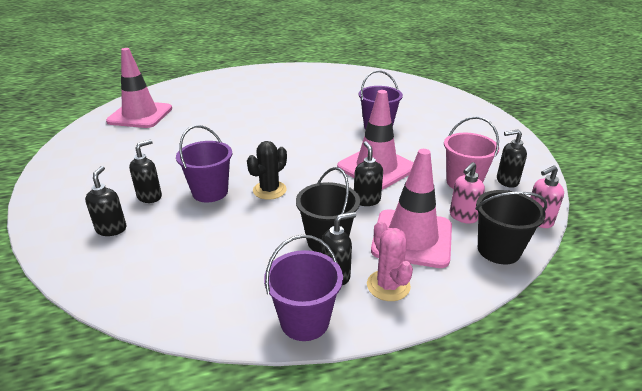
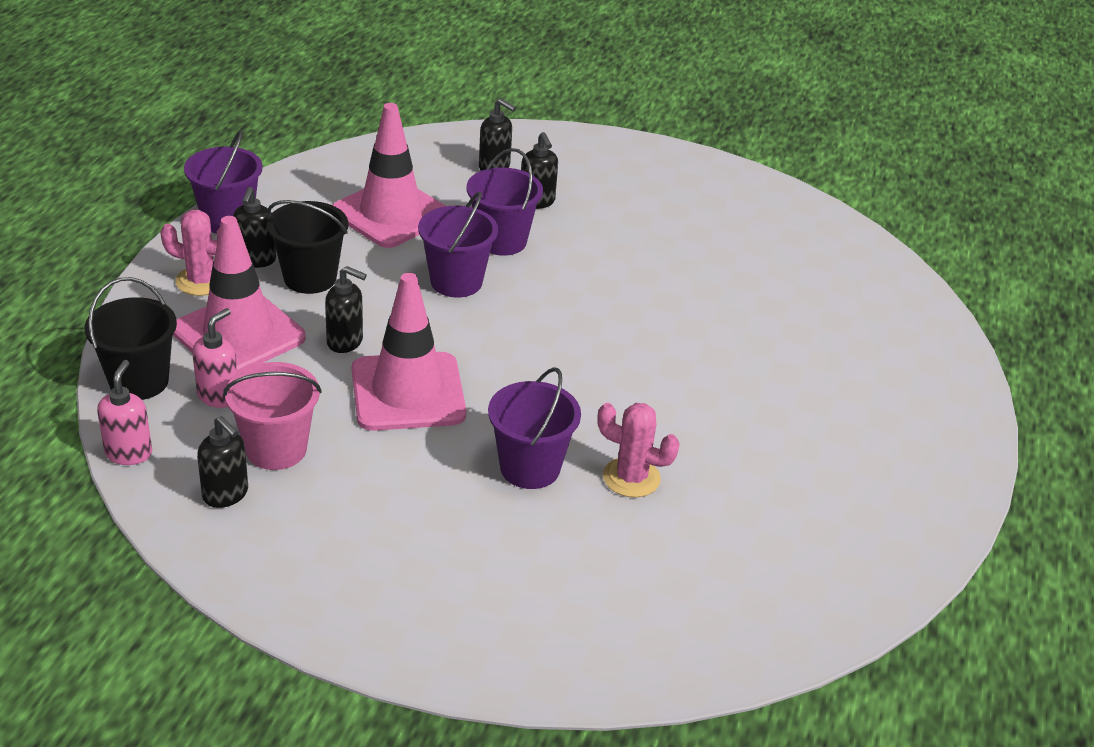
camera: 120 degrees right, 5 degrees up
pink traffic cone [106,48,172,128] -> pink traffic cone moved to [332,103,445,248]
black cactus [247,141,287,200] -> purple bucket [418,192,498,298]
pink soap dispenser [450,162,485,224] -> pink soap dispenser turned 45 degrees clockwise [192,308,237,408]
black soap dispenser [497,129,527,188] -> black soap dispenser turned 105 degrees clockwise [197,416,248,508]
none -> pink cactus [597,403,680,498]

